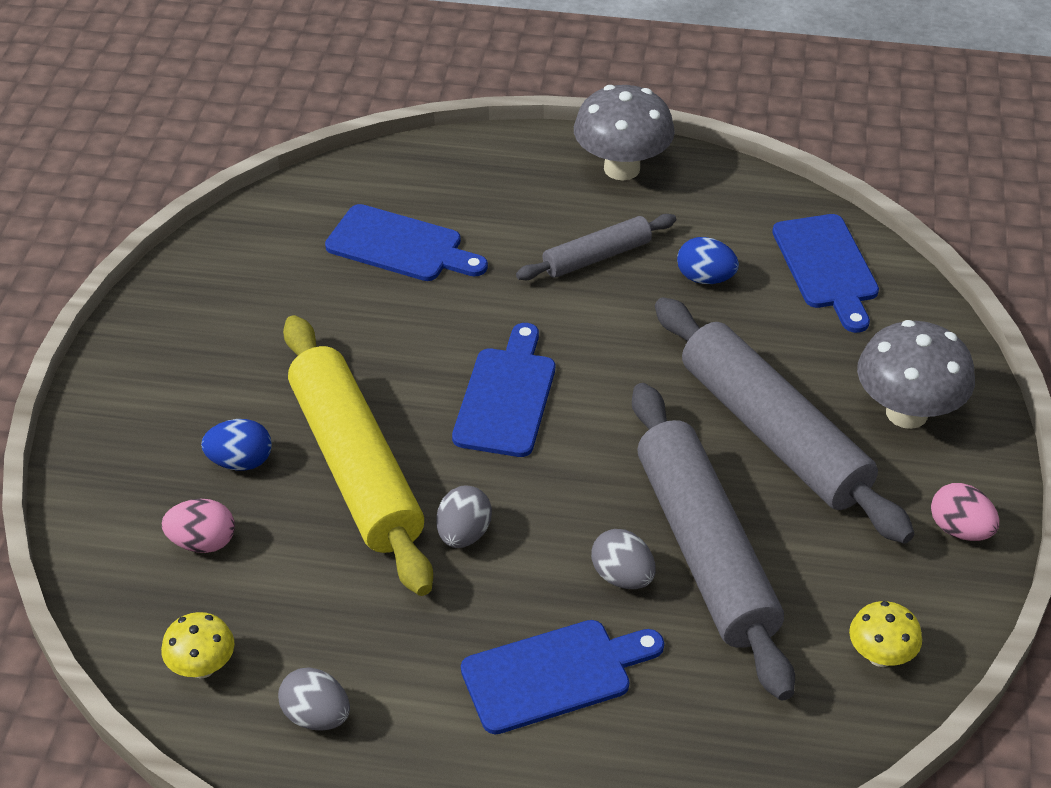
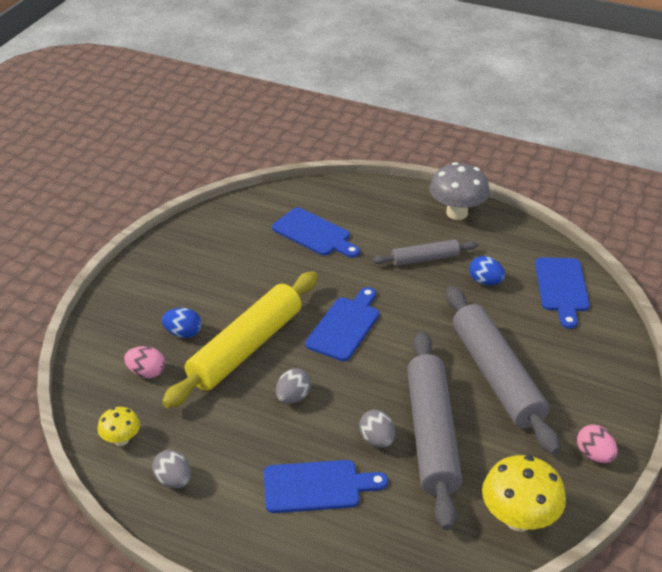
camera: 15 degrees right, 5 degrees down
yellow rolling pin [283,315,433,596] -> yellow rolling pin turned 45 degrees clockwise [162,271,318,408]
yellow mushroom [849,601,922,667] -> yellow mushroom [482,455,566,531], size x1.81
grey mushroom [857,320,975,429] -> none

